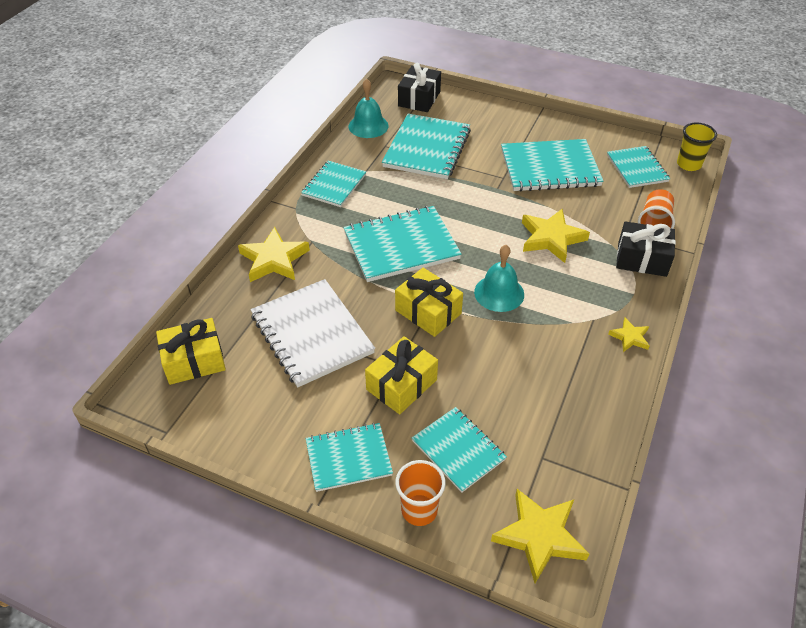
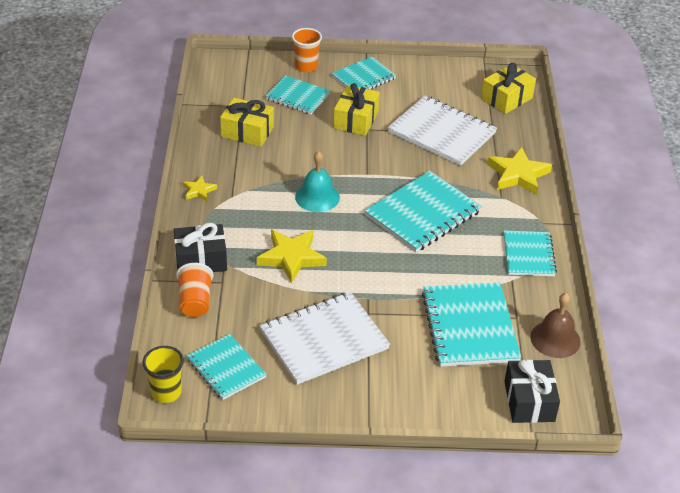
camera: 155 degrees right, 5 degrees down
turquoise bell [349,79,388,138] -> brown bell [530,293,581,358]
yellow gift [395,268,463,337] -> yellow gift moved to [220,98,274,147]
yellow star [491,489,589,583] -> none
turquoise notebook [501,139,603,191] -> white notebook [260,292,390,385]

